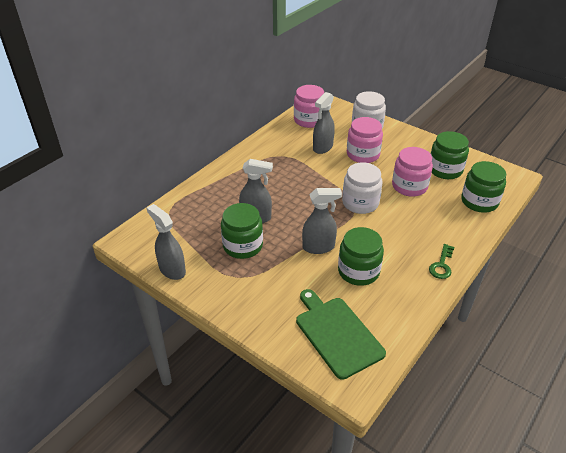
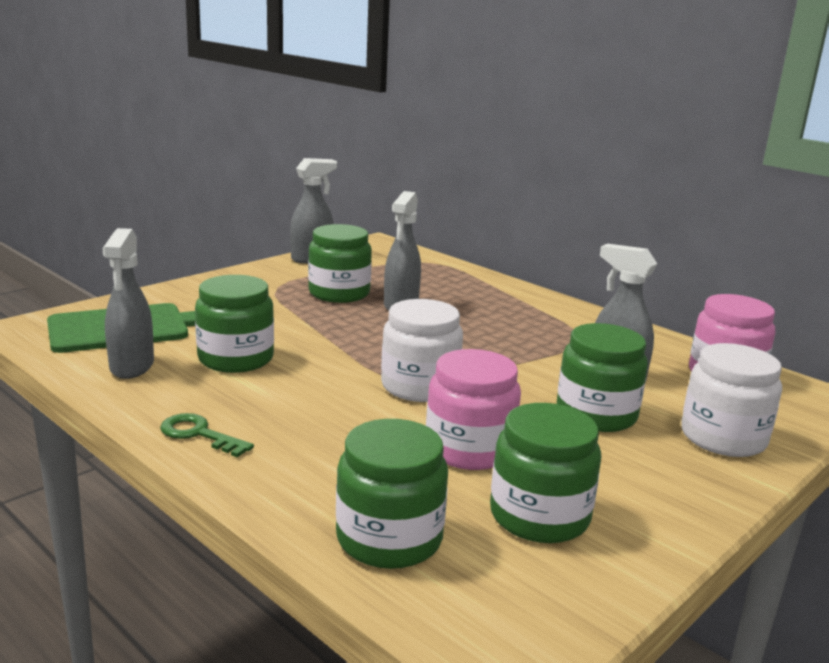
camera: 95 degrees right, 20 degrees down
grey spray bottle [302,188,342,254] -> grey spray bottle moved to [103,228,154,379]
pink jar [347,117,383,163] -> green jar [557,323,648,432]

